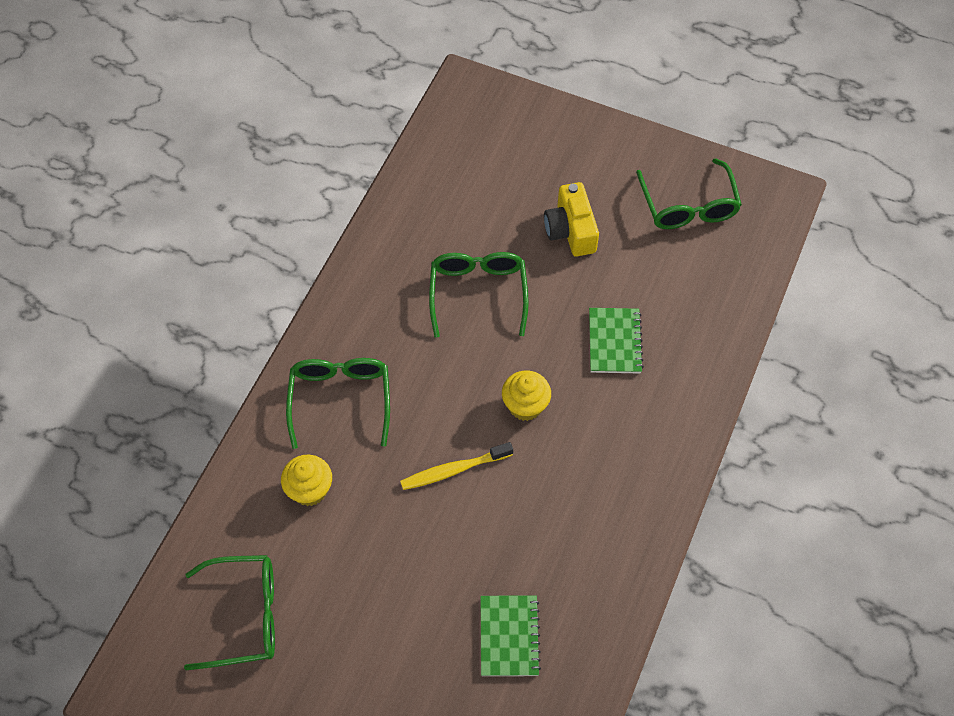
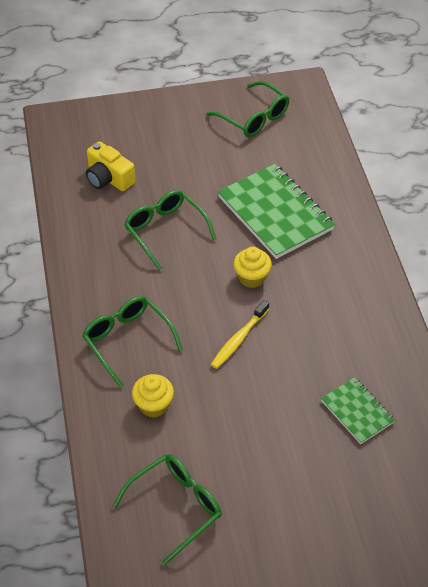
camera: 35 degrees left, 10 degrees down
yellow camera [544,182,599,256] -> yellow camera moved to [86,141,135,191]
green notebook [589,308,644,373] -> green notebook [218,164,335,259], size x1.87

